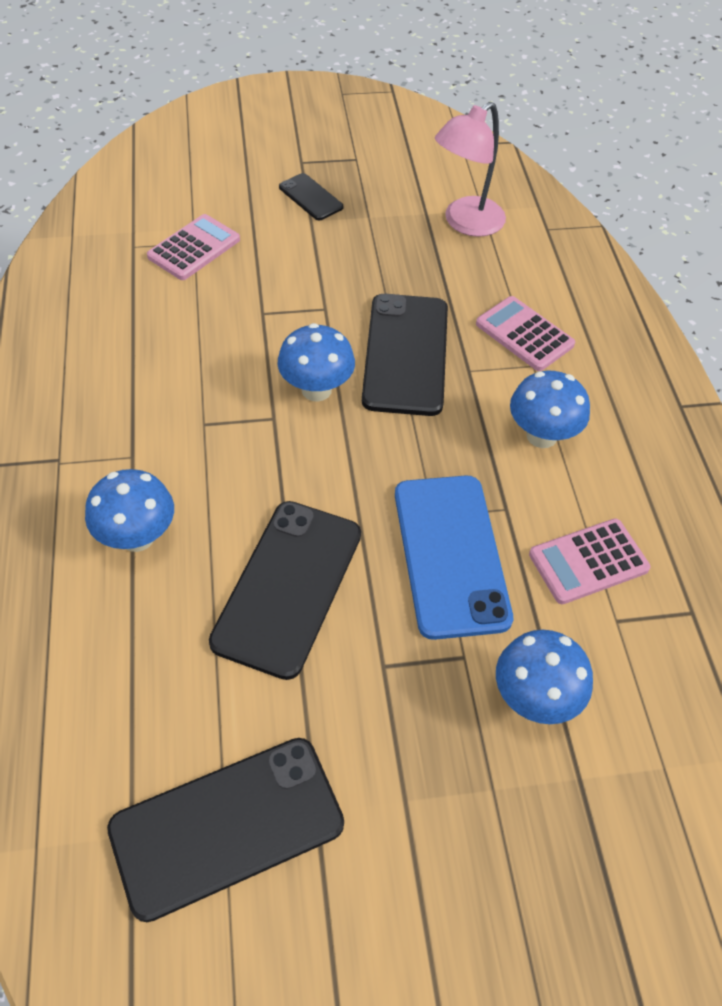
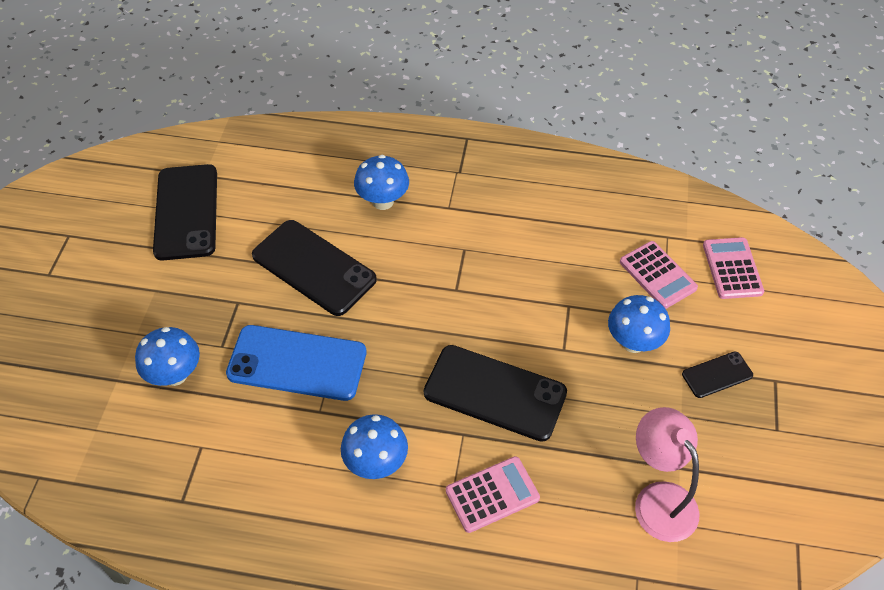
camera: 110 degrees right, 0 degrees up
blue mushroom [278,323,355,402] -> blue mushroom moved to [608,295,670,353]
pink calculator [529,519,651,604] -> pink calculator moved to [703,237,764,299]

